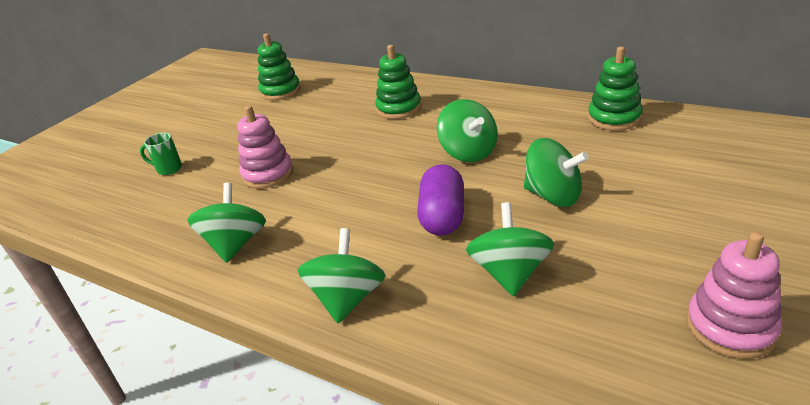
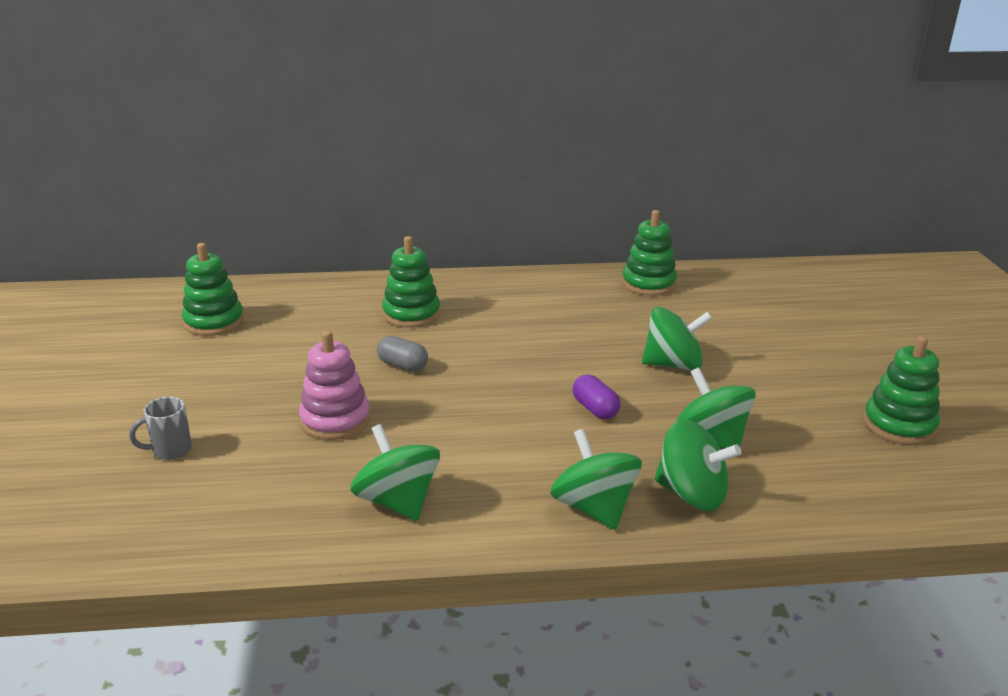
camera: 40 degrees left, 5 degrees down
green mug [140,133,182,175] -> grey mug [129,397,192,460]
purple capsule [417,164,464,236] -> purple capsule [573,375,621,419], size x0.62
green spinning top [437,99,498,162] -> green spinning top moved to [655,420,741,511]
pink stacking toy [686,232,782,359] -> green stacking toy [863,336,940,445]
none -> grey capsule [377,336,428,372]

